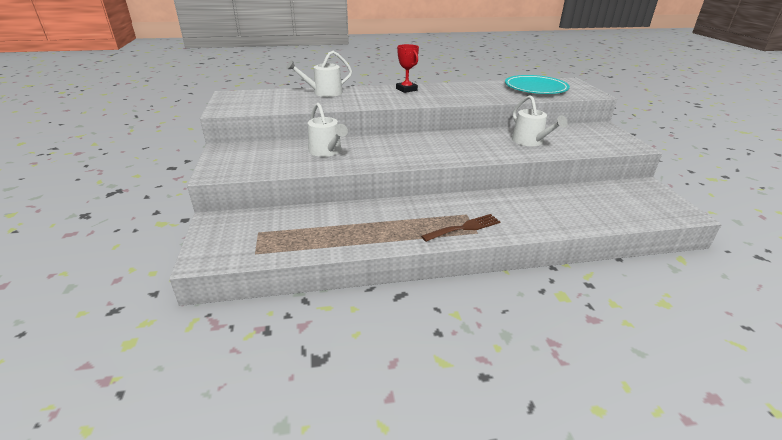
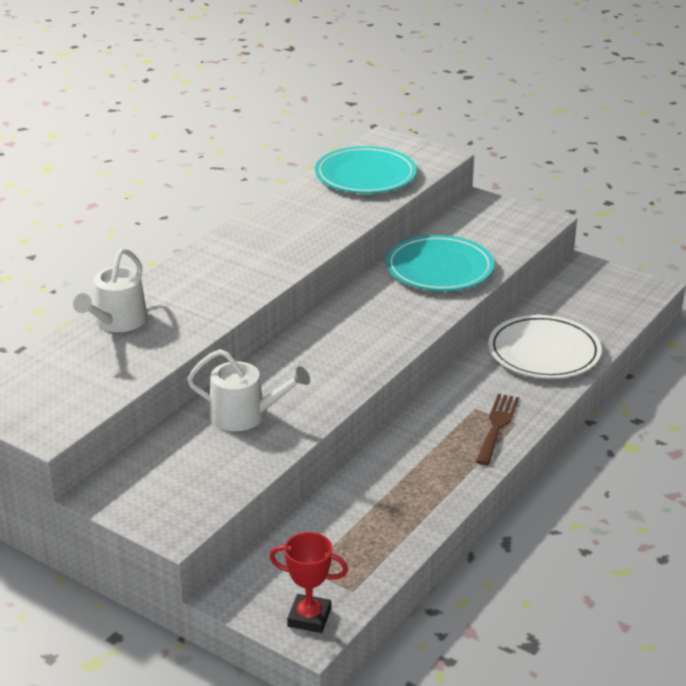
camera: 45 degrees left, 0 degrees up
red trophy [396,44,419,93] -> red trophy moved to [269,532,348,633]
white watering can [512,95,568,146] -> turquoise plate [386,235,494,291]
none -> white plate [488,315,602,379]

